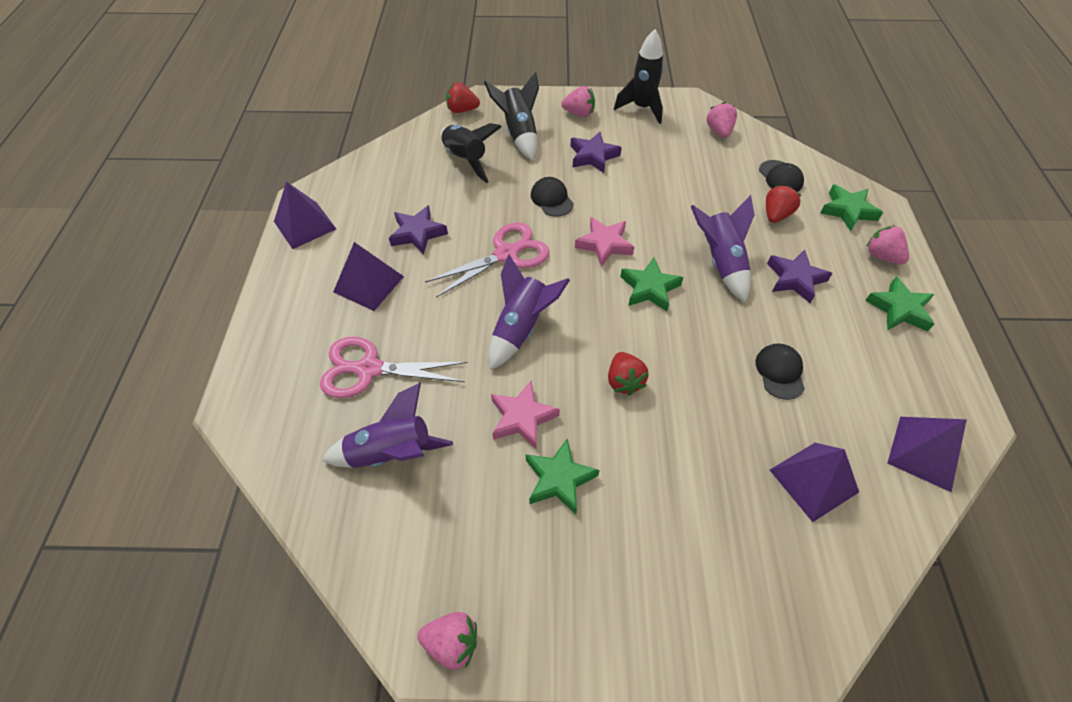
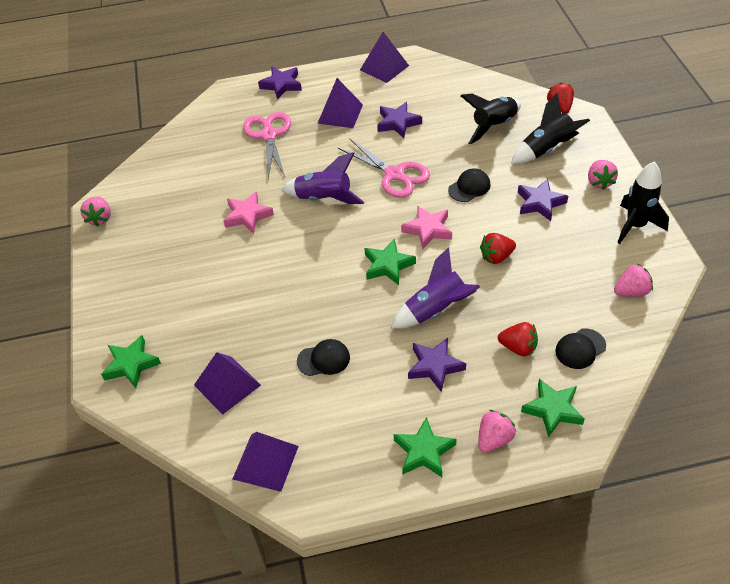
camera: 80 degrees right, 5 degrees down
purple rocket [322,383,453,468] -> none
green star [526,438,600,514] -> green star moved to [101,335,161,388]
red strawberry [608,352,649,396] -> red strawberry moved to [480,233,516,264]
none -> purple star [258,66,302,100]

